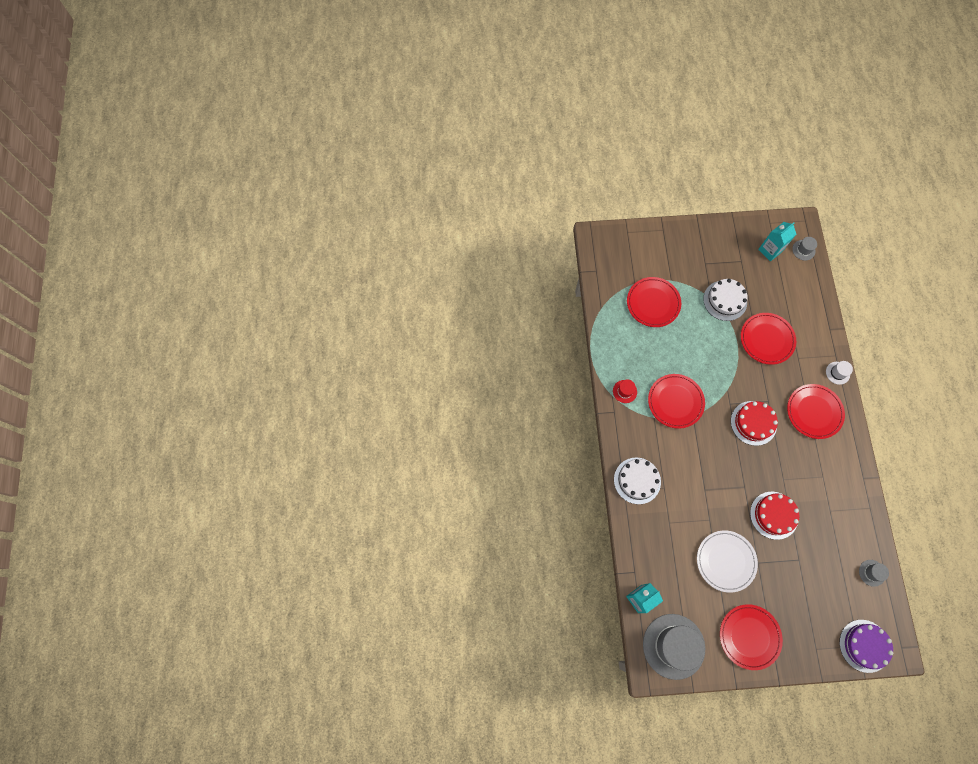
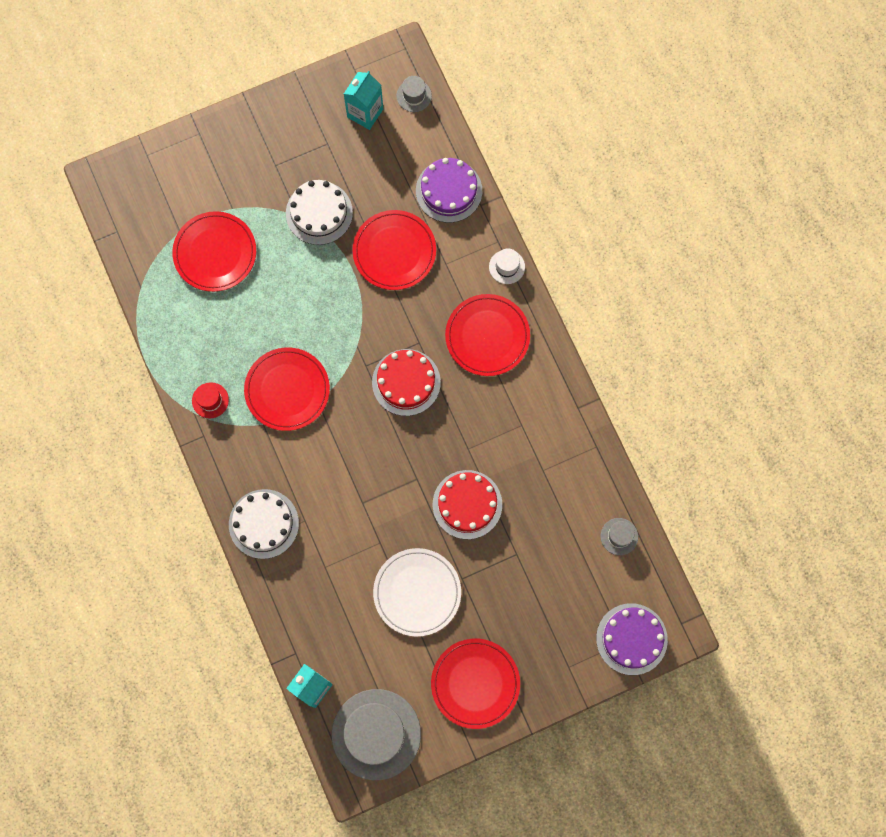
camera: 20 degrees left, 5 degrees up
none -> purple cake [416,158,482,223]

